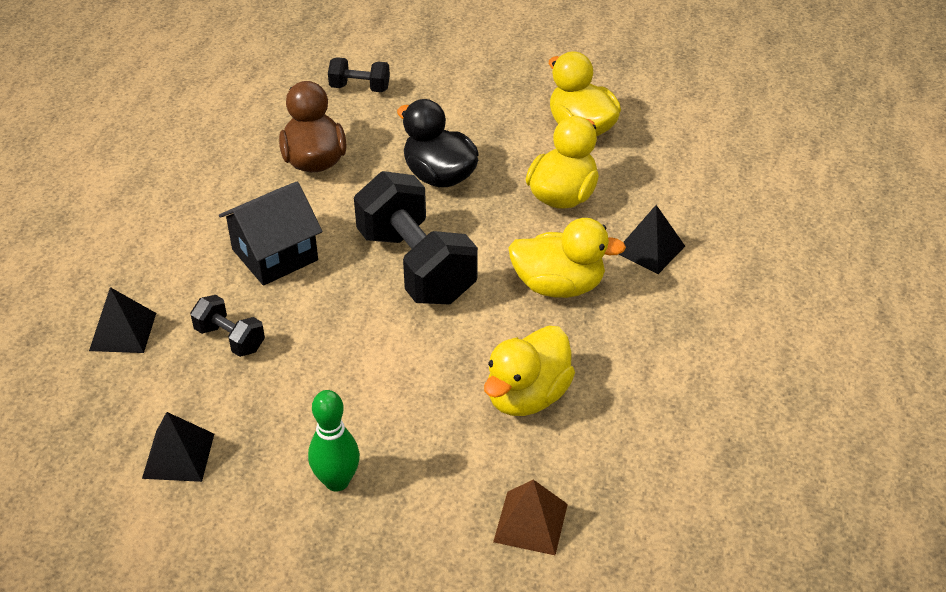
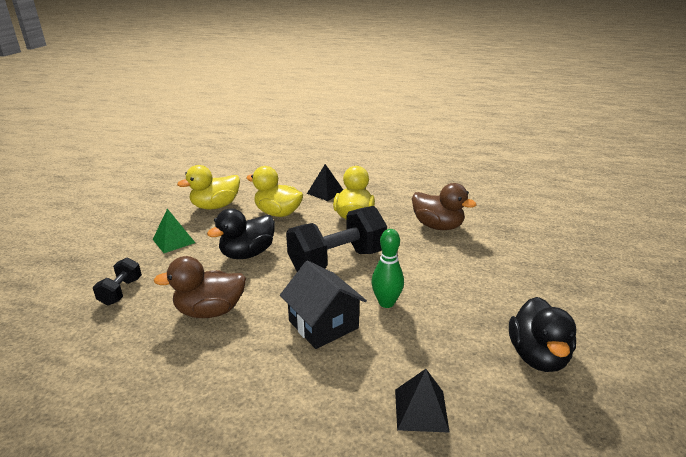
camera: 90 degrees left, 15 degrees down
black pyramid [142,412,214,482] -> black duck [509,297,576,372]
black dumbbell [190,295,265,357] -> none
green bowling pin [308,390,360,491] -> green bowling pin moved to [371,229,404,308]
yellow duck [484,326,575,416] -> brown duck [412,183,476,230]
brown pyramid [493,480,568,555] -> none
none -> green pyramid [153,209,195,253]

